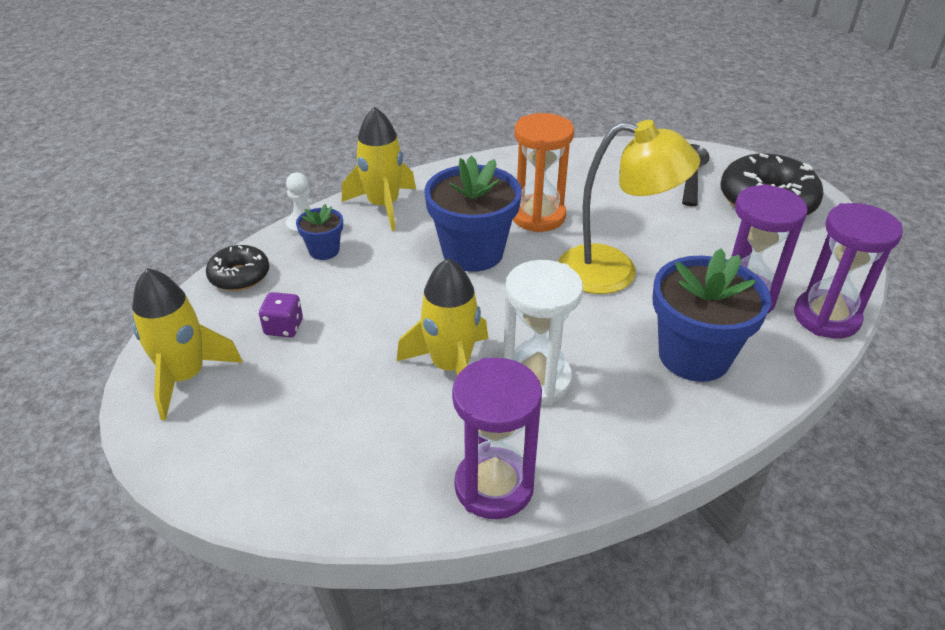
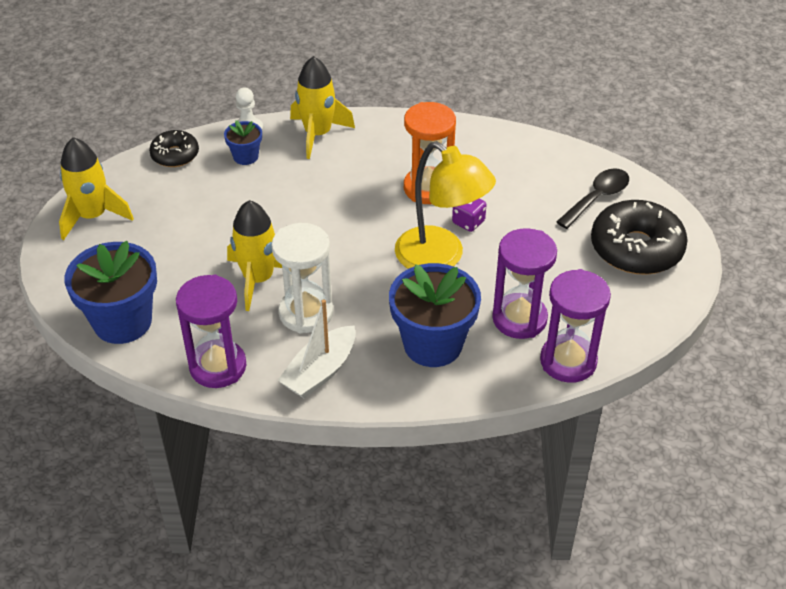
camera: 30 degrees right, 5 degrees up
purple dice [259,292,303,337] -> purple dice moved to [452,198,486,232]
blue flower pot [425,156,522,272] -> blue flower pot moved to [64,241,157,344]
none -> white boat [278,299,356,398]

